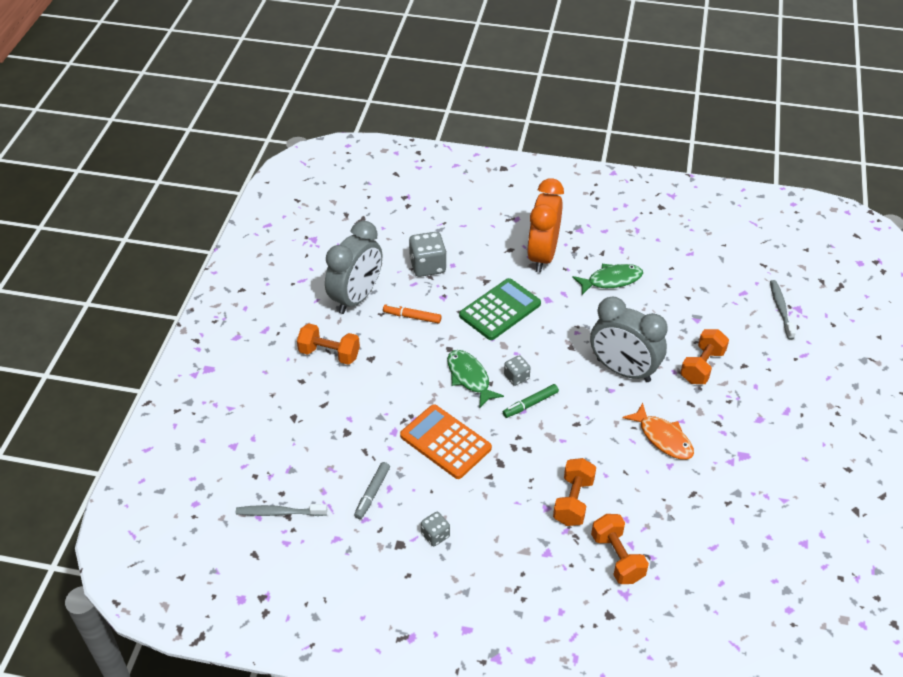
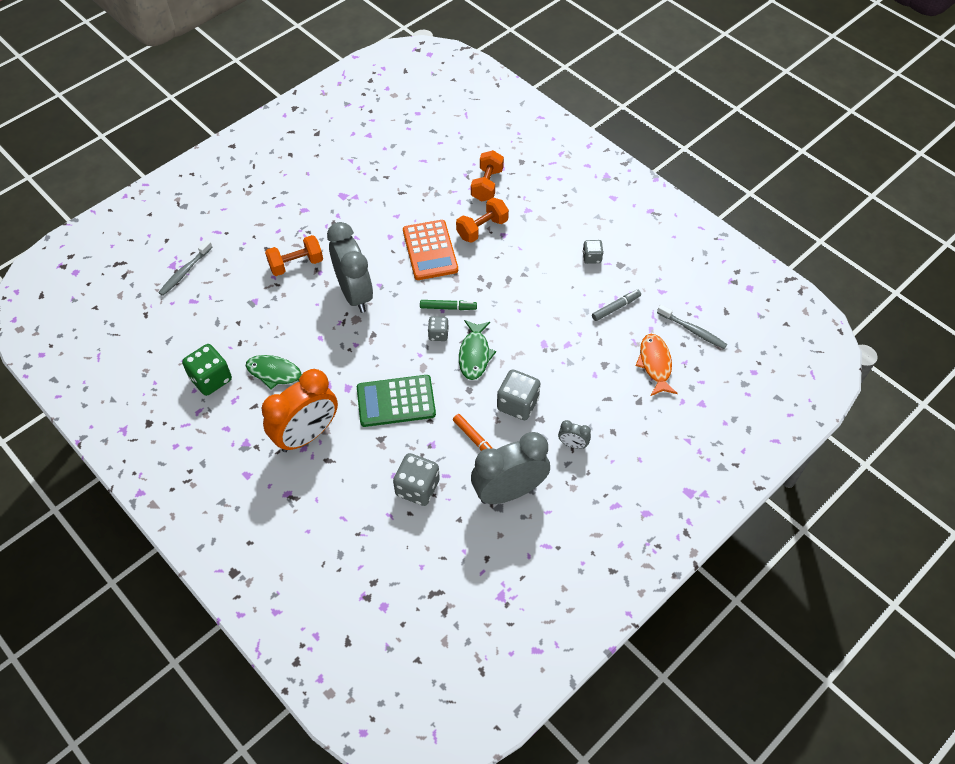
camera: 145 degrees left, 10 degrees up
orange dumbbell [297,323,360,365] -> grey clock [558,420,591,449]
orange calculator [400,404,492,479] -> orange calculator moved to [403,220,458,280]
orange fish [622,403,694,460] -> orange fish moved to [635,334,678,396]
none -> green dice [182,344,232,396]
none -> grey dice [497,369,541,420]

